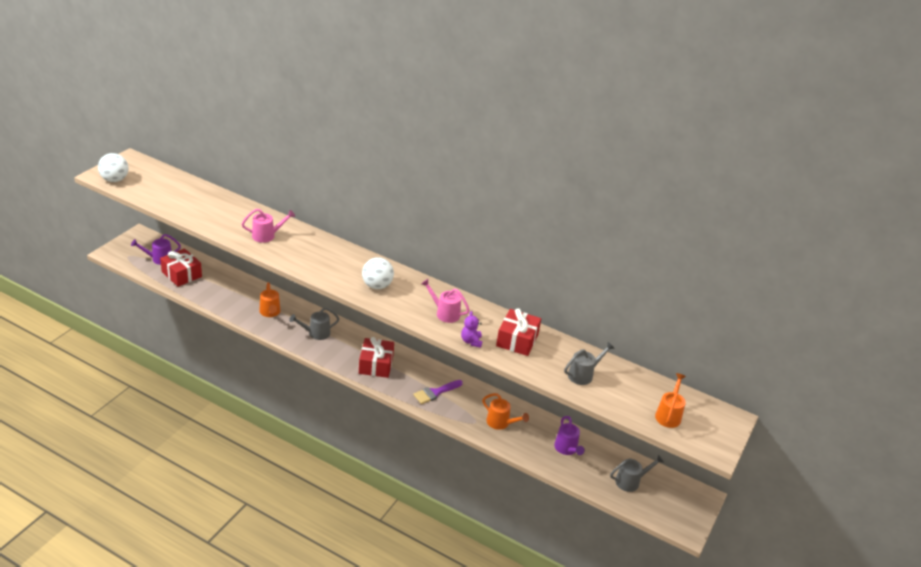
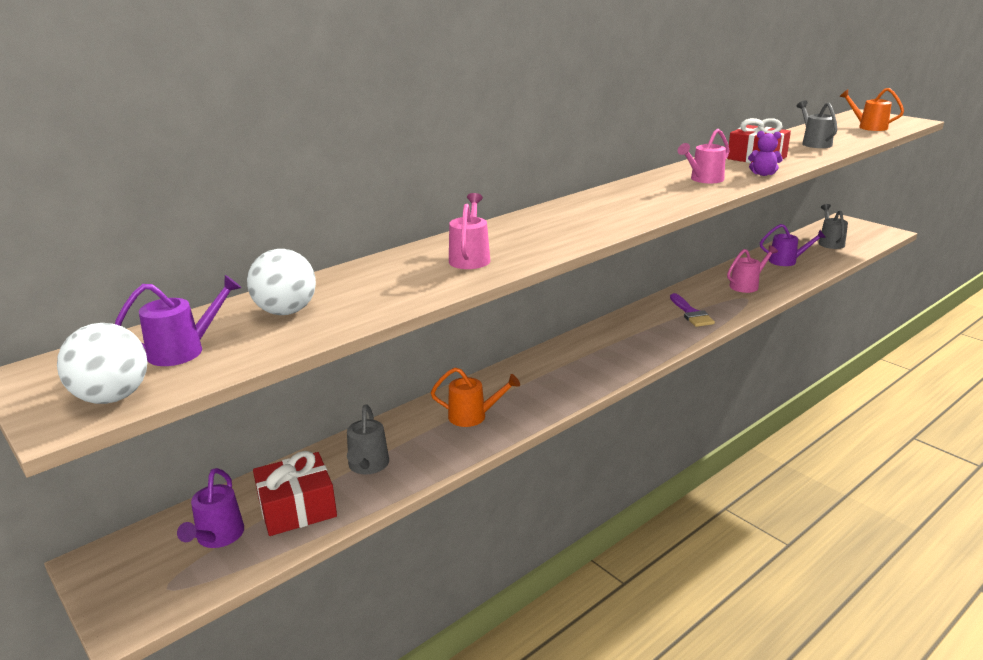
camera: 65 degrees left, 10 degrees down
grey watering can [289,308,340,340] -> grey watering can moved to [347,404,389,474]
red gift [359,337,394,378] -> none
white ball [362,257,394,289] -> white ball moved to [247,249,316,315]
orange watering can [482,393,529,430] -> pink watering can [727,245,778,293]
none -> purple watering can [115,275,241,366]

